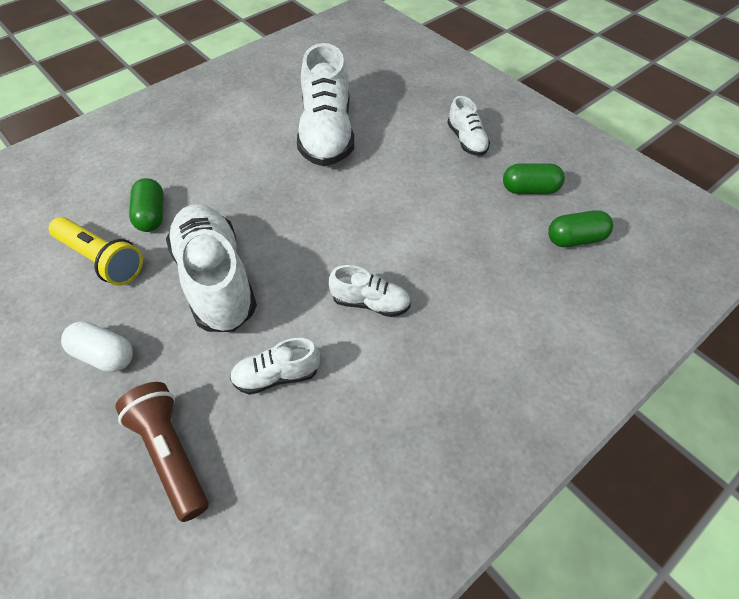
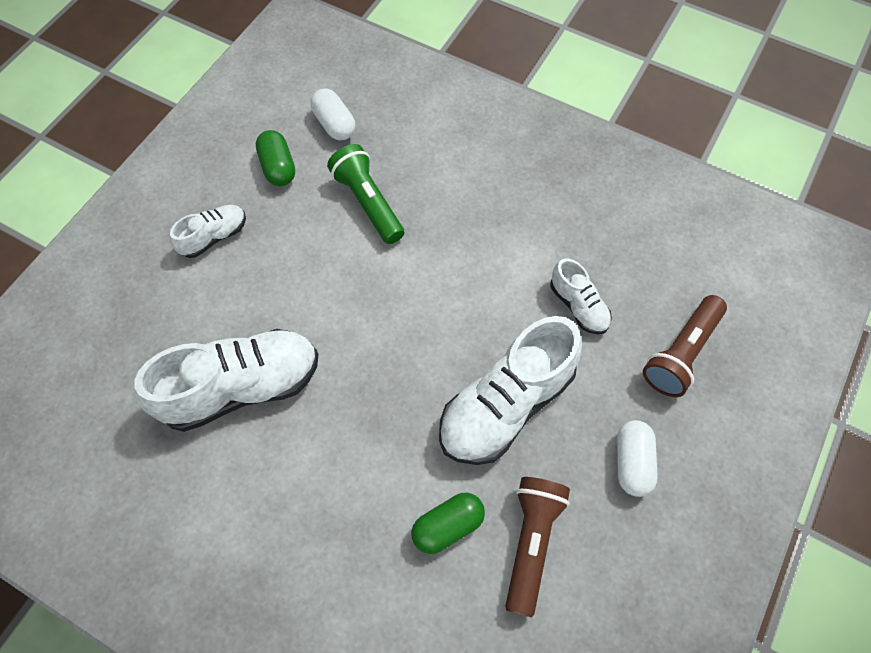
camera: 110 degrees left, 10 degrees up
yellow flashlight [49,217,143,286] -> brown flashlight [505,477,570,617]
white shoe [329,265,411,317] -> none
green capsule [548,210,613,247] -> white capsule [311,89,355,140]
none -> green flashlight [327,144,404,244]

